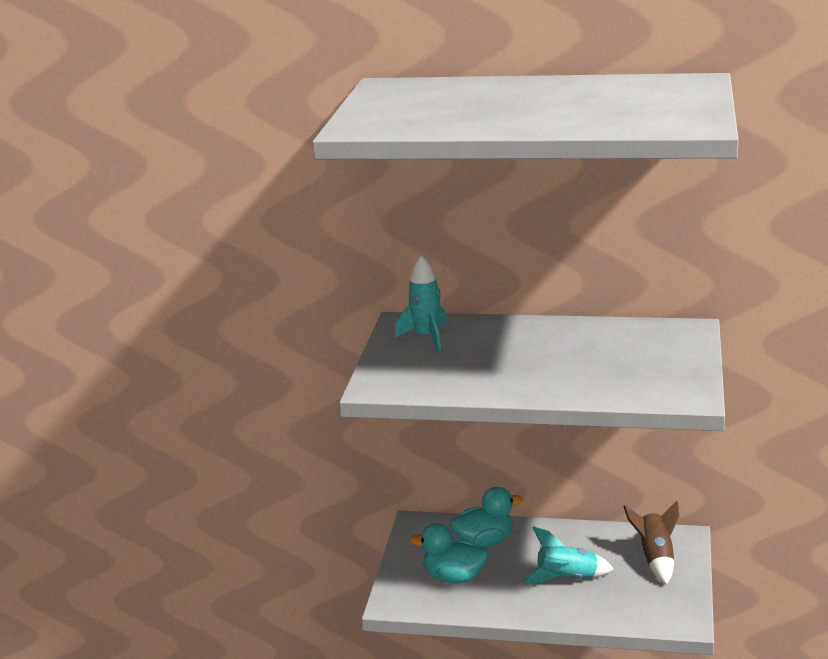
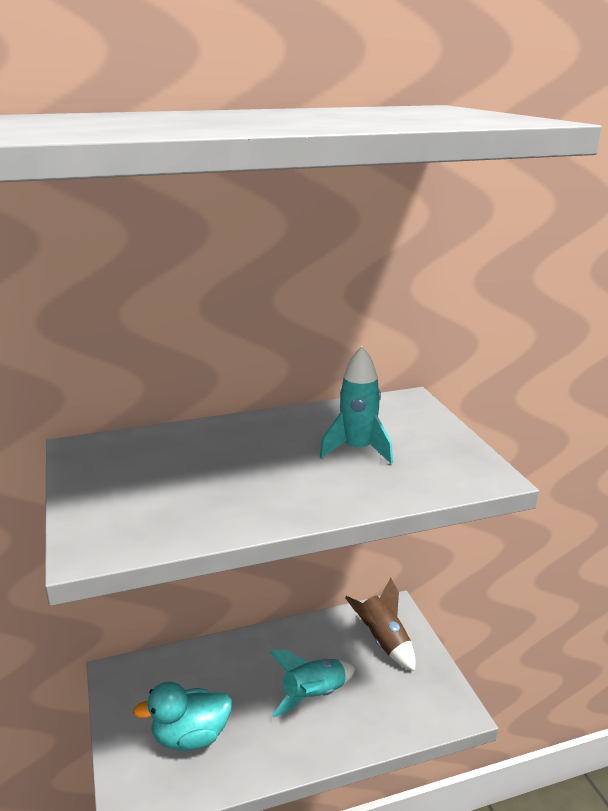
camera: 30 degrees left, 0 degrees up
turquoise rocket [394,255,447,351] -> turquoise rocket moved to [320,347,393,464]
turquoise duck [450,487,522,548] -> none

